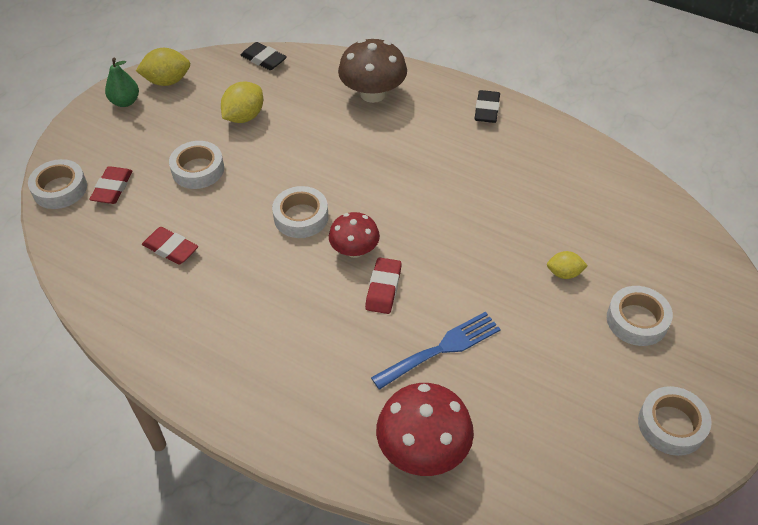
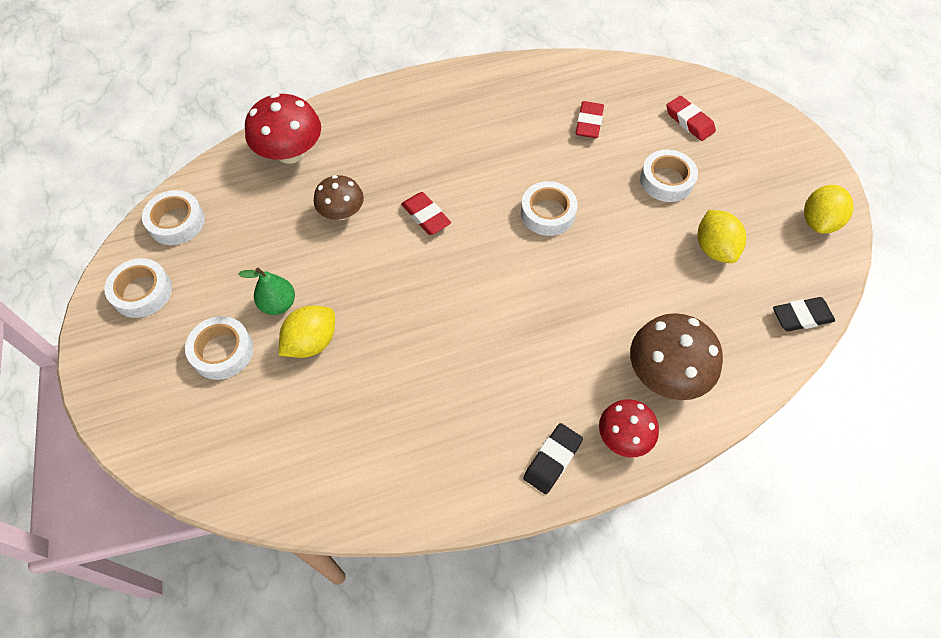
camera: 130 degrees right, 10 degrees up
white tape [28,159,87,209] -> white tape moved to [142,190,205,245]
green pear [105,58,139,107] -> green pear moved to [238,268,295,315]
red eraser [142,227,198,264] -> red eraser turned 60 degrees counterclockwise [576,101,604,138]
red mushroom [329,212,380,258] -> red mushroom moved to [599,399,659,458]
blue fork [371,312,501,390] -> brown mushroom [314,175,364,220]
black eraser [475,90,500,123] -> black eraser turned 75 degrees clockwise [523,423,583,494]
yellow lemon [547,251,588,279] -> yellow lemon [279,305,335,358], size x1.62

